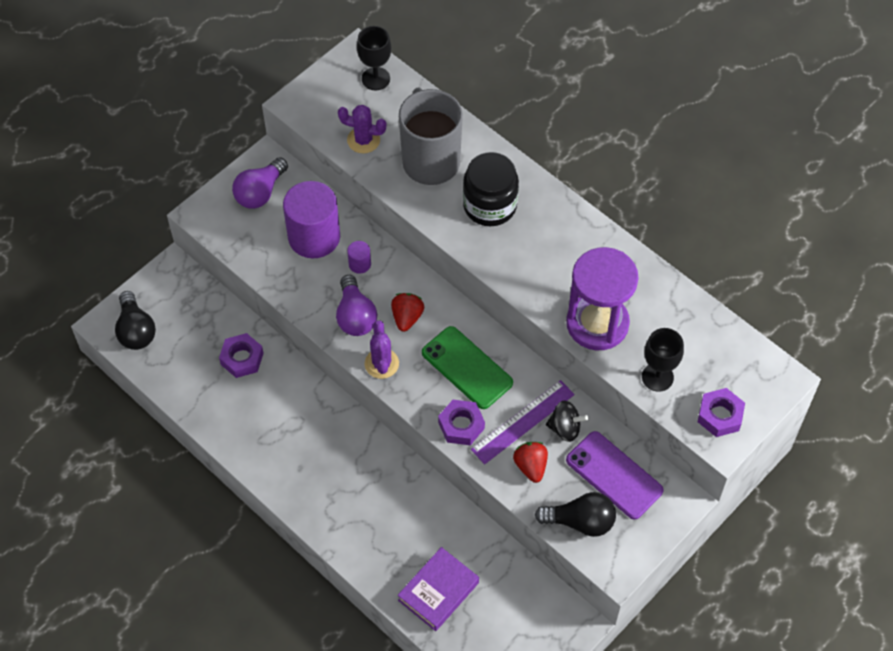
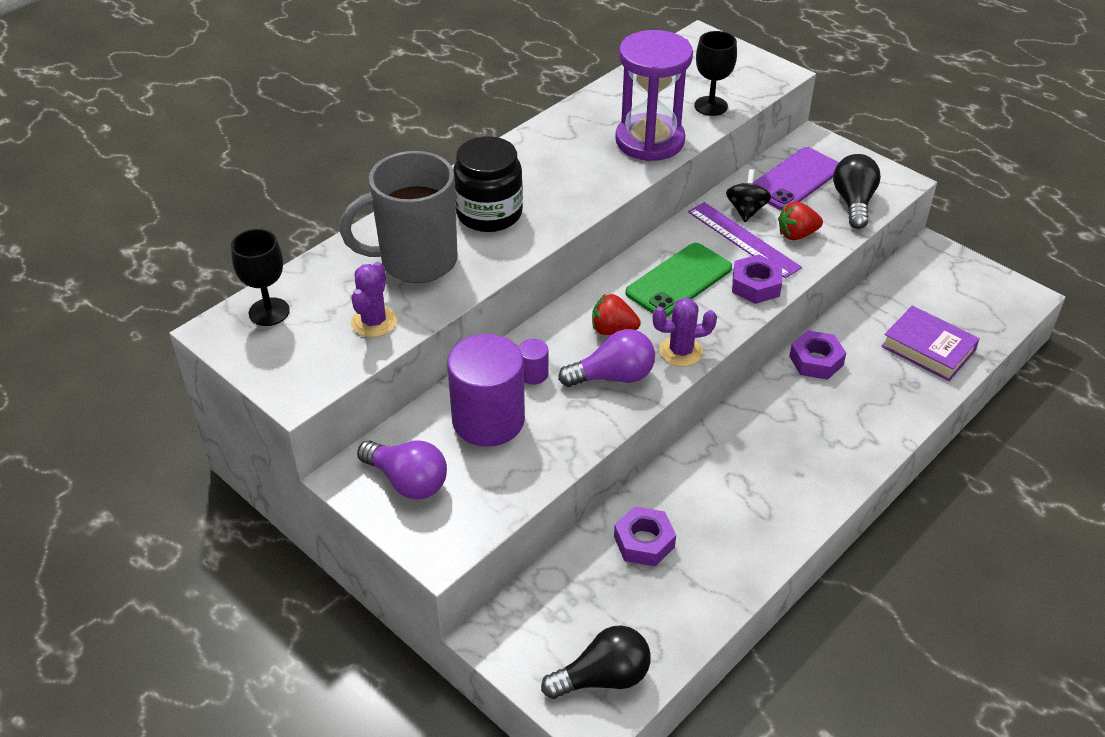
camera: 90 degrees left, 15 degrees down
purple nut [698,388,745,437] -> purple nut moved to [789,330,846,380]

